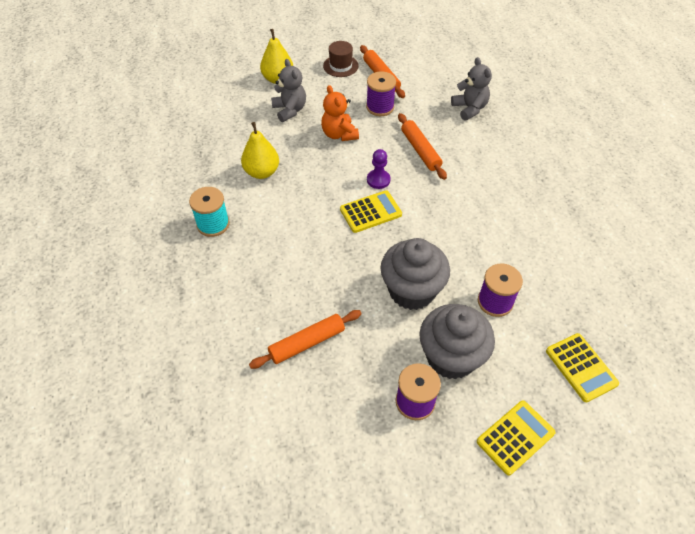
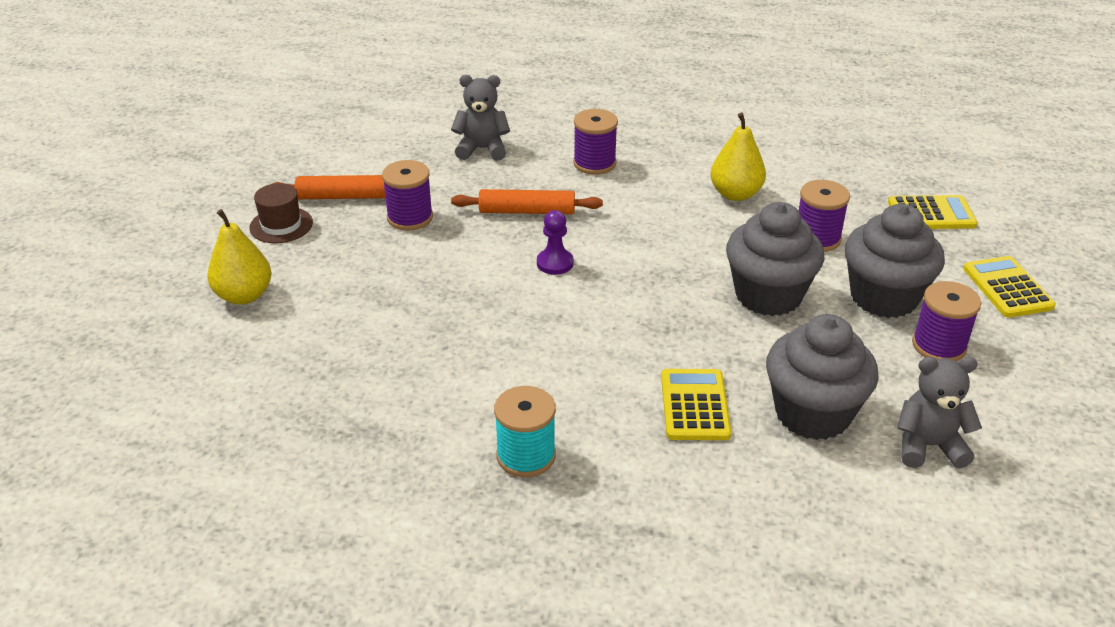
camera: 65 degrees left, 15 degrees down
yellow pear [241,122,279,179] -> yellow pear moved to [710,113,766,201]
orange rolling pin [249,310,362,369] -> grey cupcake [766,314,879,440]
grey teddy bear [271,59,306,122] -> grey teddy bear moved to [897,357,982,468]
orange teddy bear [321,85,359,141] -> none
yellow calculator [340,190,402,233] -> yellow calculator moved to [661,369,731,440]
none -> purple spool [573,109,618,175]

